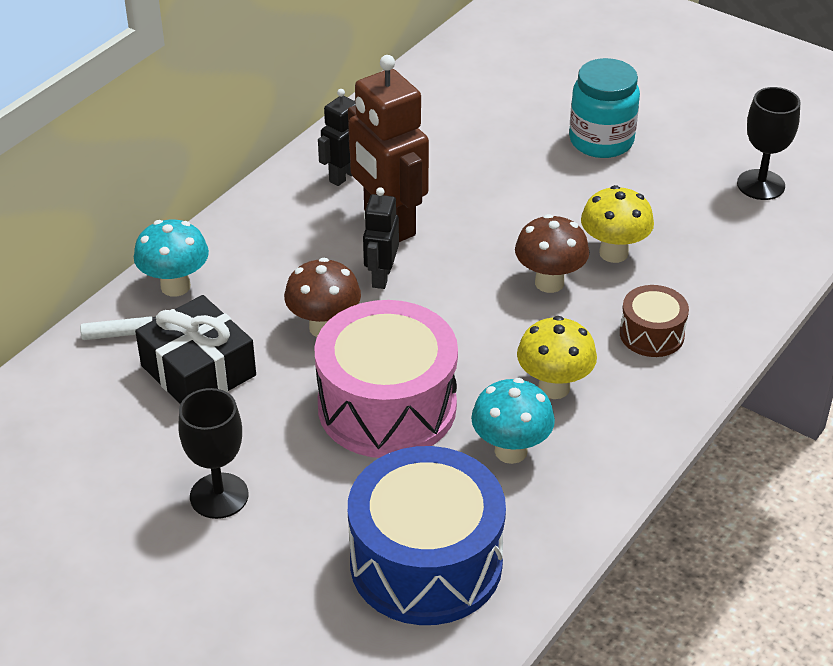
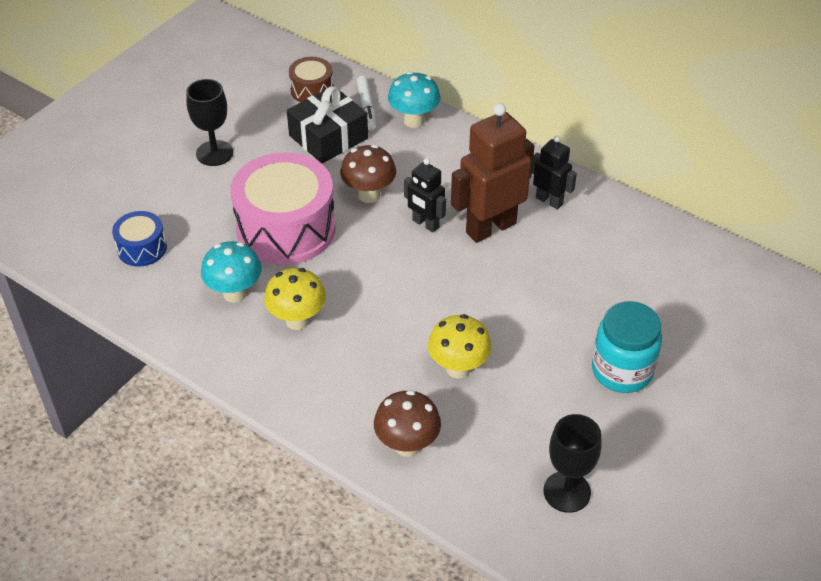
camera: 90 degrees right, 5 degrees up
blue drum [348,446,506,625] -> blue drum [112,211,167,266], size x0.49
black robot [363,187,399,289] -> black robot turned 150 degrees counterclockwise [404,158,446,232]
brown mushroom [515,214,589,293] -> brown mushroom moved to [374,390,441,457]
brown drum [620,285,689,357] -> brown drum moved to [289,57,333,102]

